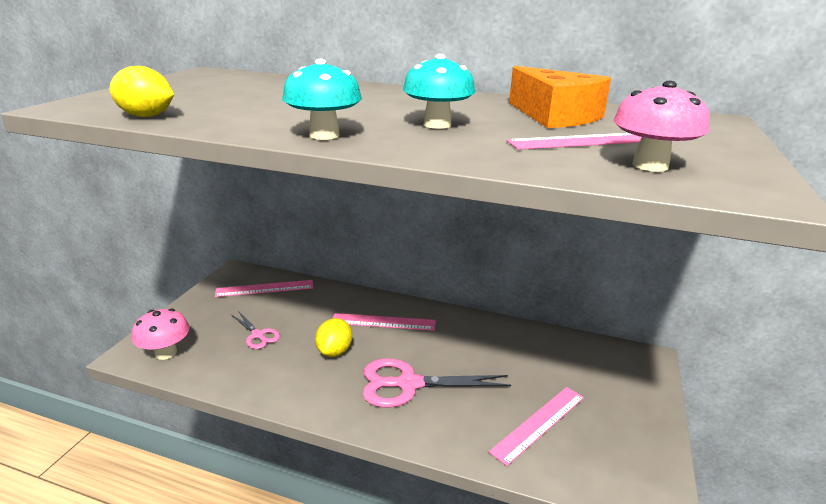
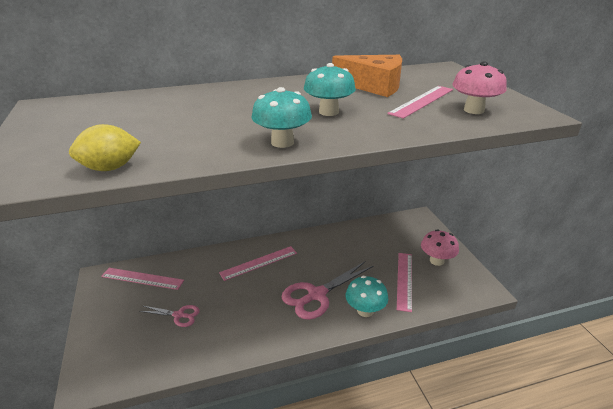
camera: 35 degrees left, 5 degrees up
pink mushroom [132,308,190,360] -> pink mushroom moved to [421,229,459,266]
pink ruler [215,280,313,297] -> pink ruler turned 60 degrees clockwise [101,268,184,290]
yellow lemon [315,318,352,357] -> none
none -> turquoise mushroom [346,276,388,317]

